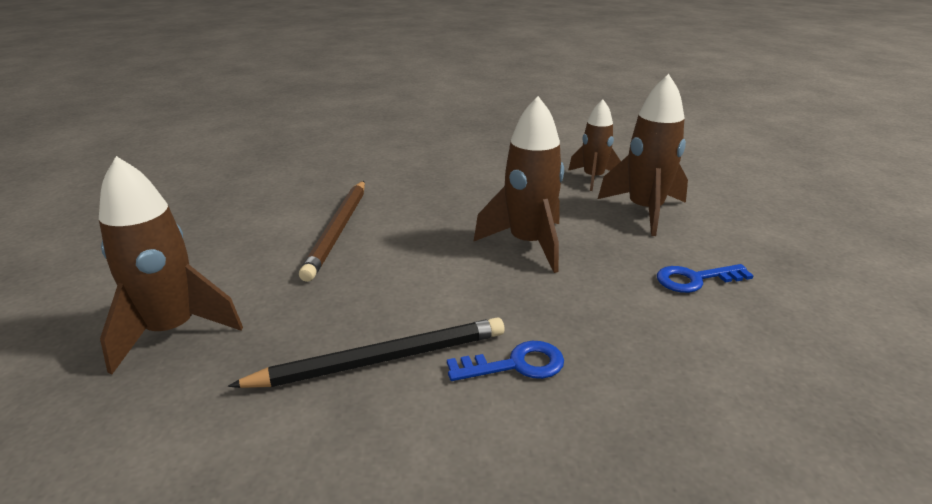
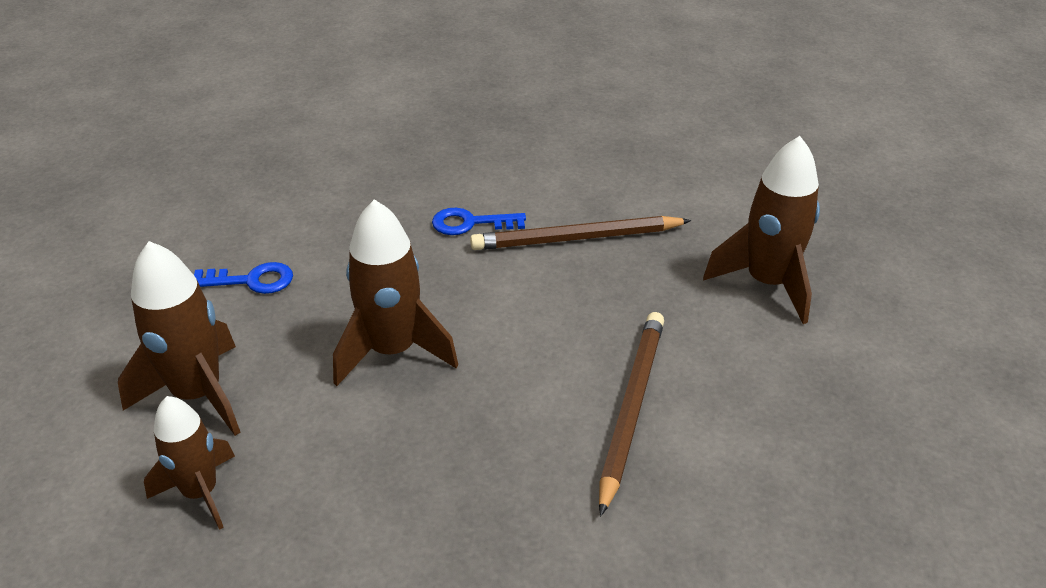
camera: 170 degrees left, 10 degrees up
black pencil [228,317,505,388] -> brown pencil [470,216,691,250]

